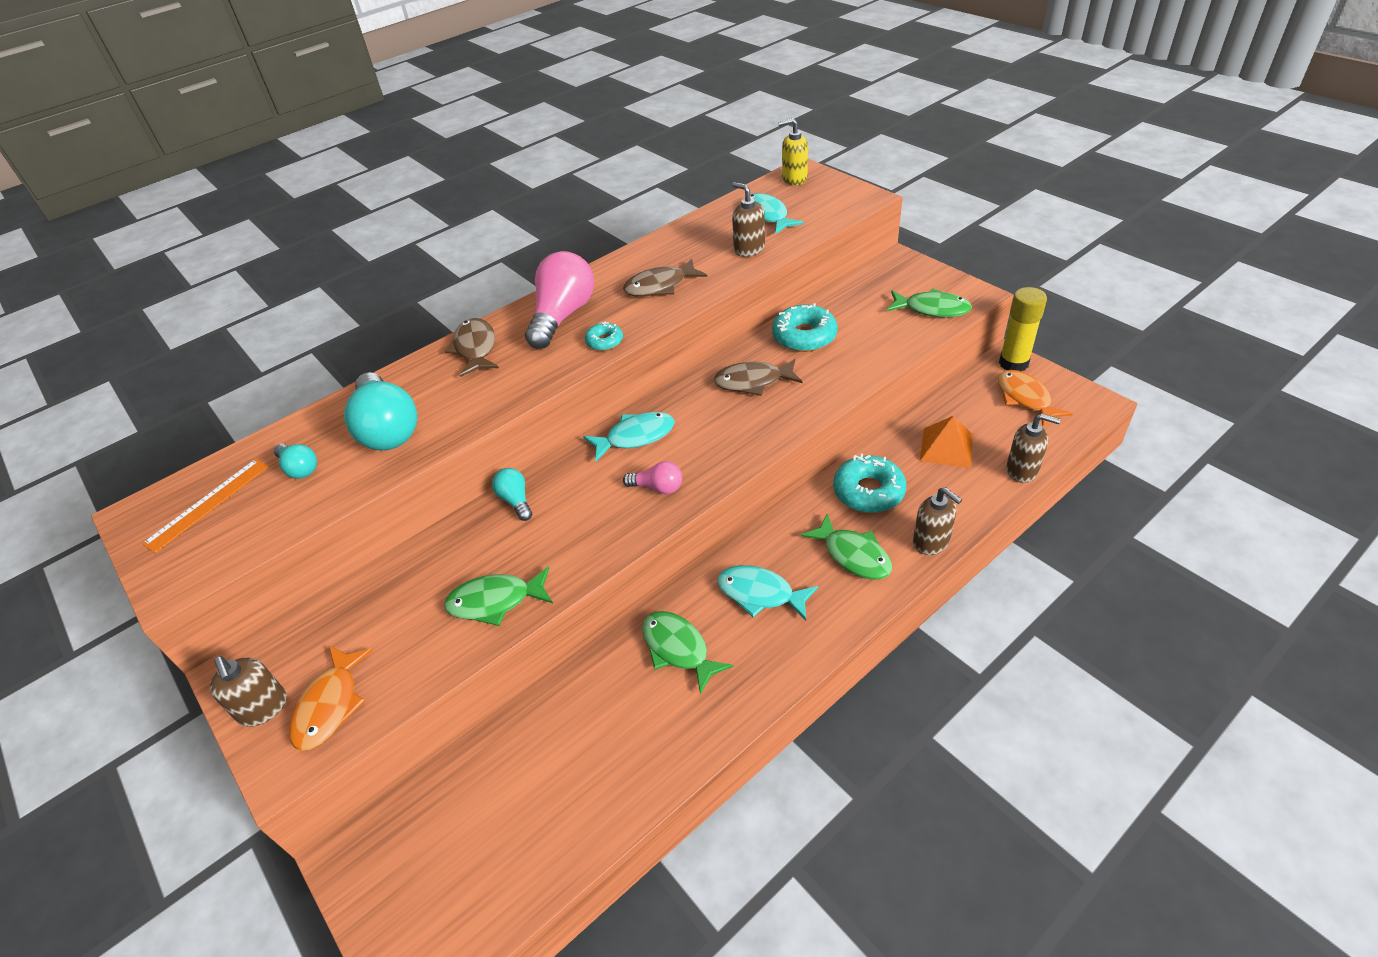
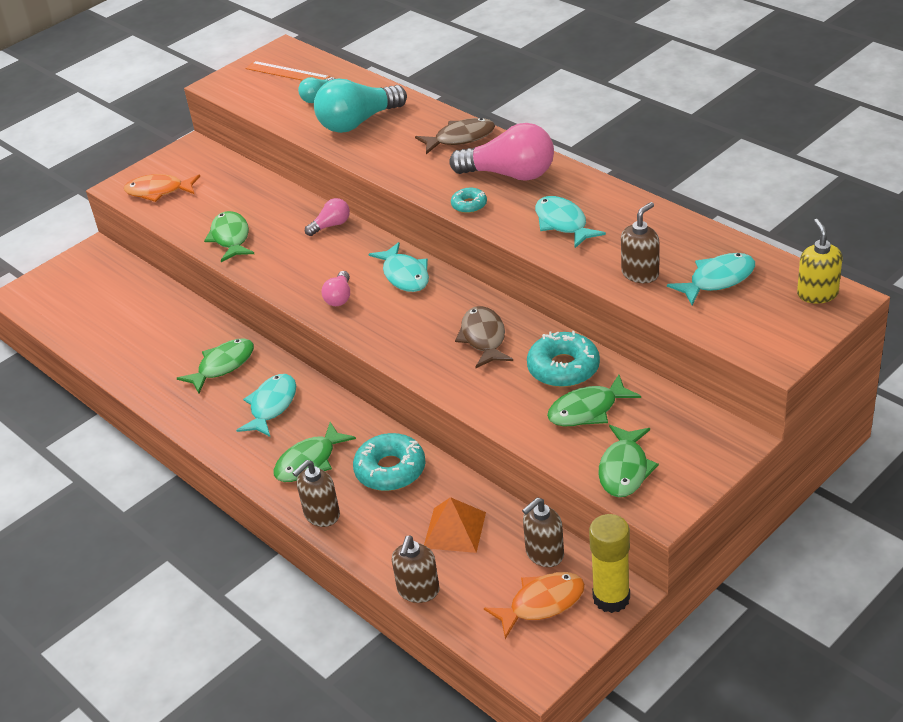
camera: 85 degrees right, 5 degrees down
brown soap dispenser [210,656,287,727] -> brown soap dispenser moved to [522,497,564,567]
turquoise light bulb [492,468,532,521] -> pink light bulb [305,198,350,236]
brown fish [623,259,707,296] -> turquoise fish [535,196,606,248]
none -> green fish [547,375,641,426]

